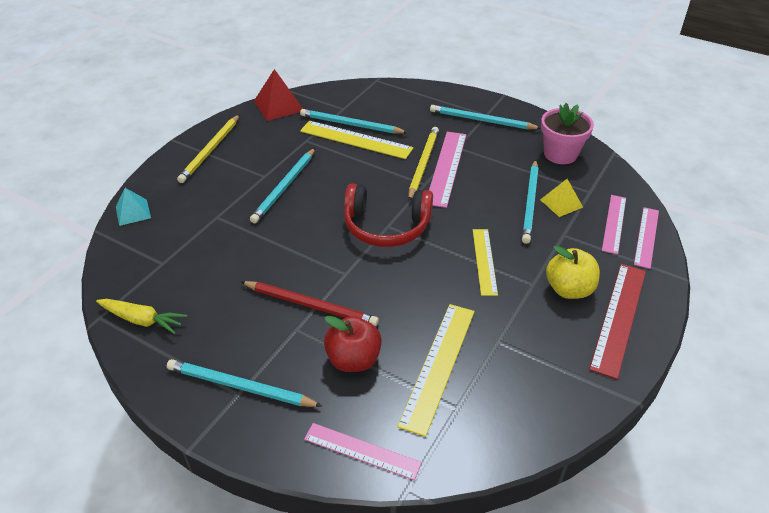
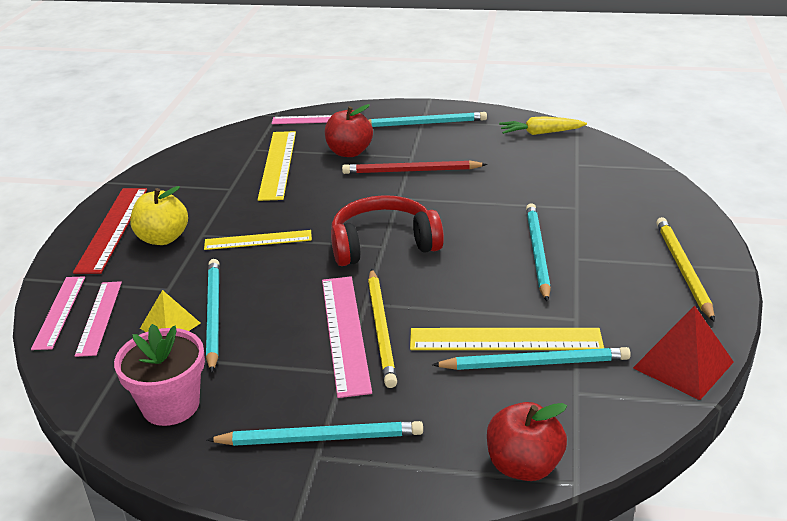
camera: 160 degrees right, 10 degrees down
turquoise pyramid [116,188,151,226] -> none
yellow ruler [473,229,498,296] -> yellow ruler turned 75 degrees counterclockwise [204,230,312,250]
none -> red apple [487,402,567,481]

